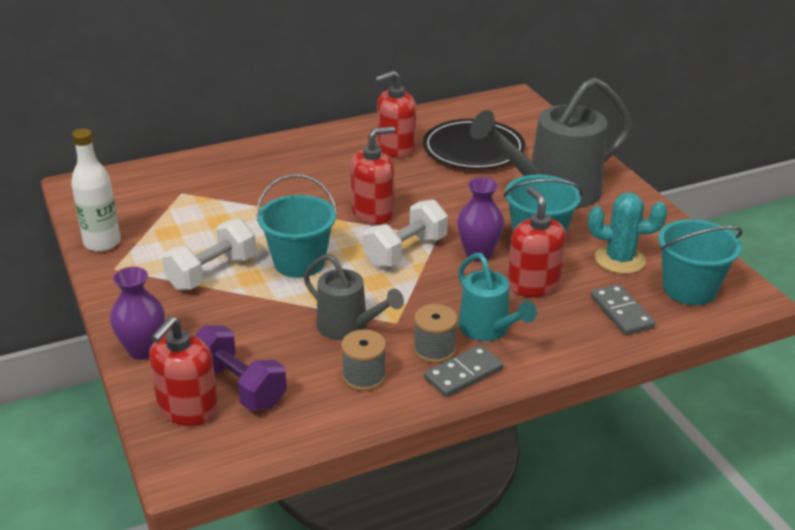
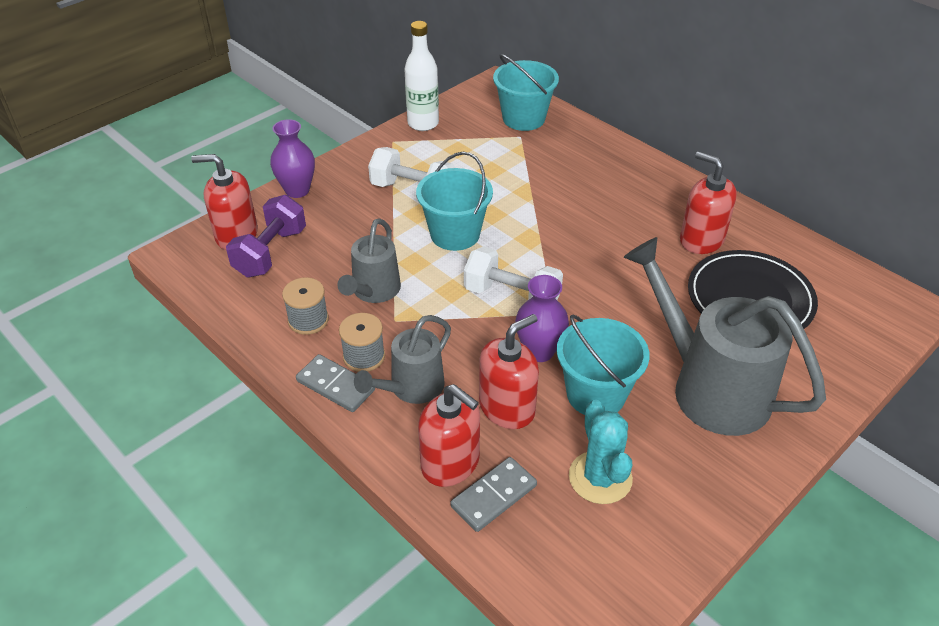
camera: 70 degrees right, 10 degrees up
red soap dispenser [350,126,395,224] -> red soap dispenser moved to [418,384,480,487]
turquoise watering can [458,253,537,341] -> grey watering can [354,315,451,404]
turquoise bucket [658,219,743,305] -> turquoise bucket moved to [493,54,559,131]

